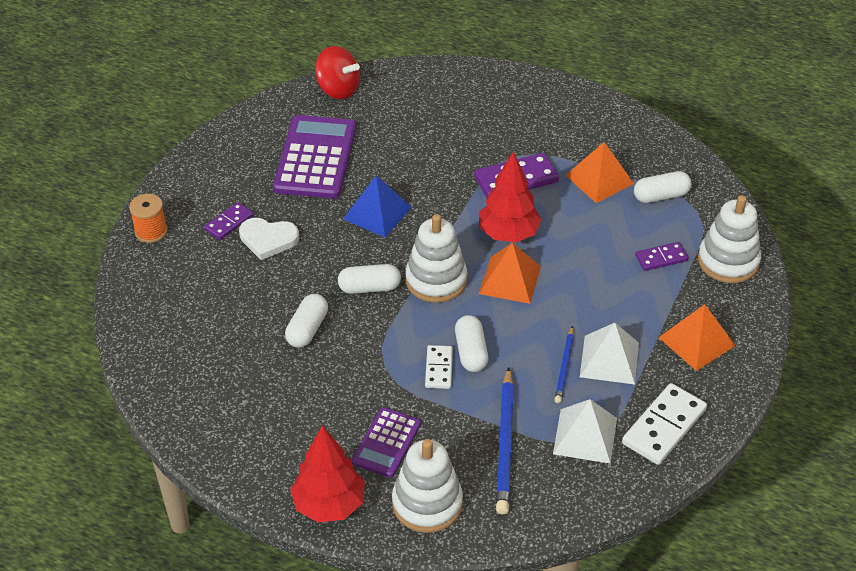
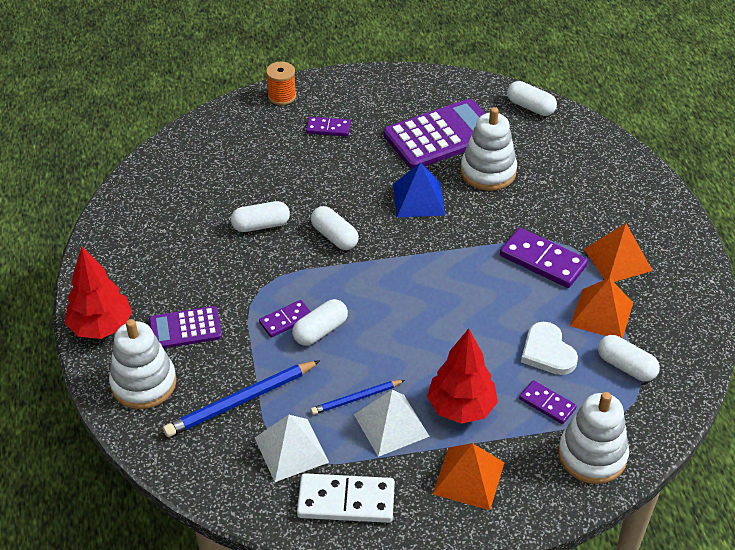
camera: 55 degrees right, 0 degrees up
white heart [239,218,299,260] -> white heart moved to [521,322,578,375]
red spinning top [315,46,360,99] -> white capsule [507,81,557,116]
white stacking toy [405,214,467,303] -> white stacking toy moved to [460,107,517,191]
white domino [425,345,453,389] -> purple domino [259,300,311,337]
red tree [479,151,542,243] -> red tree moved to [427,329,498,424]
orange pyramid [479,242,541,304] -> orange pyramid moved to [584,223,653,282]

